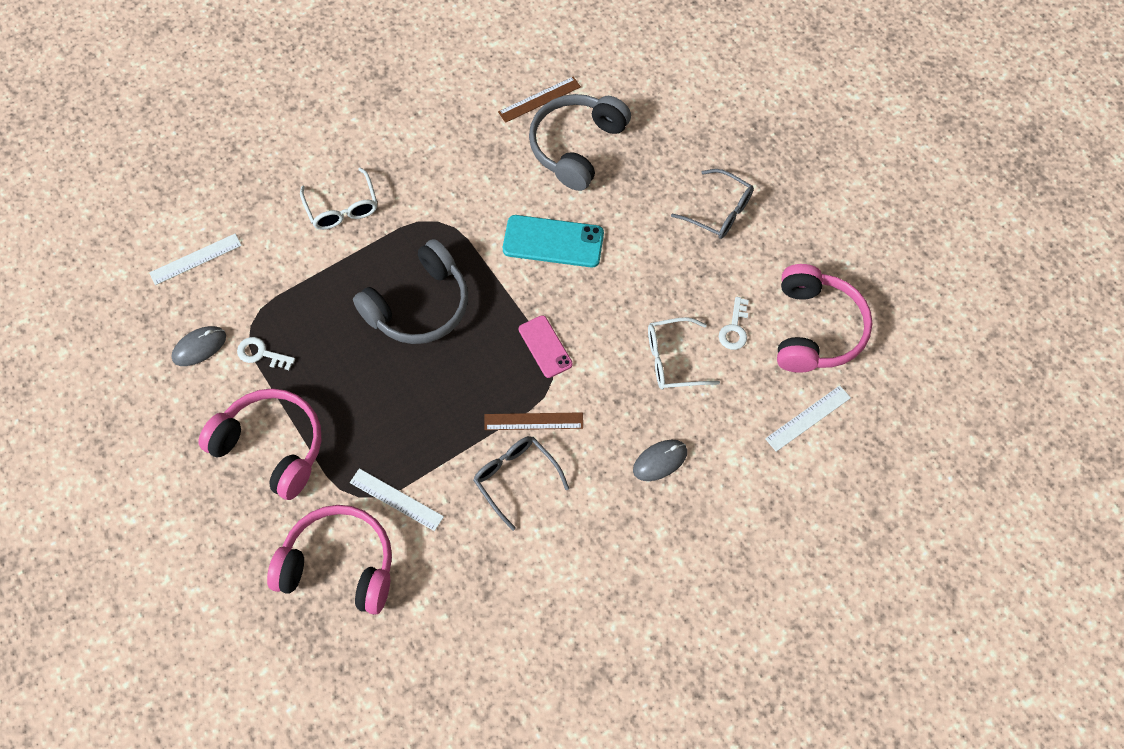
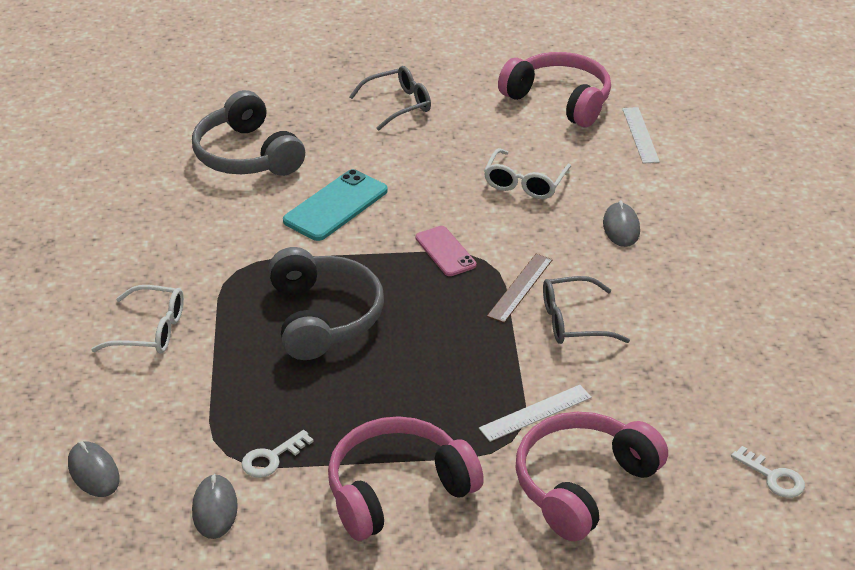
camera: 60 degrees left, 25 degrees down
white ruler [149,234,242,285] -> grey mouse [68,441,120,497]
brown ruler [498,76,581,123] -> none
pink phone [519,315,573,378] -> pink phone turned 60 degrees clockwise [415,226,476,276]
white key [719,297,749,350] -> white key moved to [731,446,805,498]

